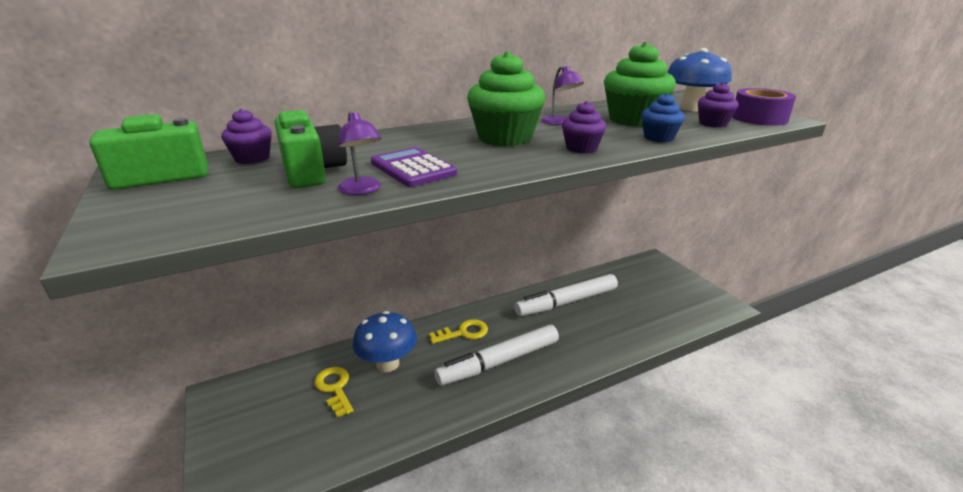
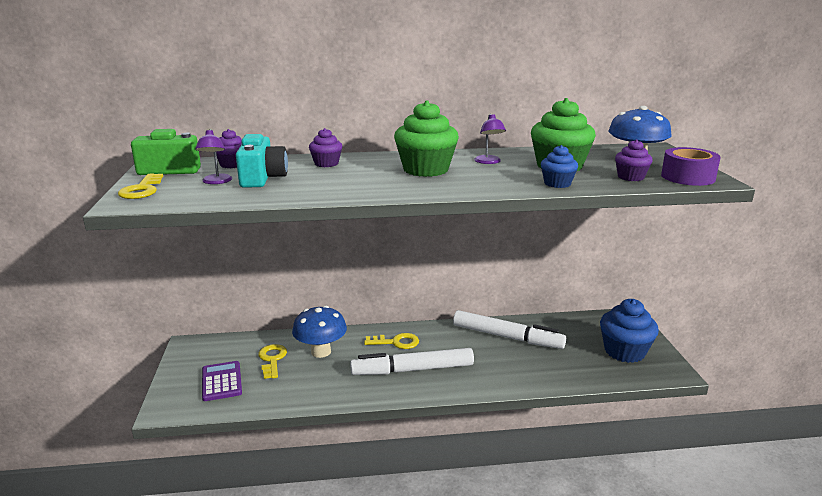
camera: 20 degrees right, 5 degrees down
green camera [275,110,347,188] -> turquoise camera [236,134,288,188]
purple lamp [338,111,381,195] -> purple lamp moved to [195,129,232,184]
purple calculator [371,147,457,187] -> purple calculator moved to [202,361,242,401]
white marker [514,274,618,316] -> white marker turned 150 degrees counterclockwise [453,310,566,349]
purple cupcake [562,101,606,154] -> purple cupcake moved to [309,128,342,167]
none -> yellow key [118,174,163,199]
none -> blue cupcake [600,299,659,363]

